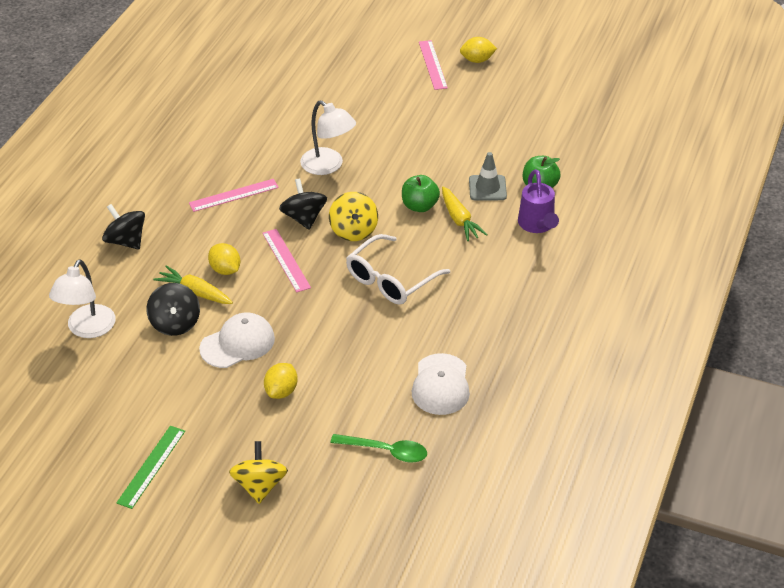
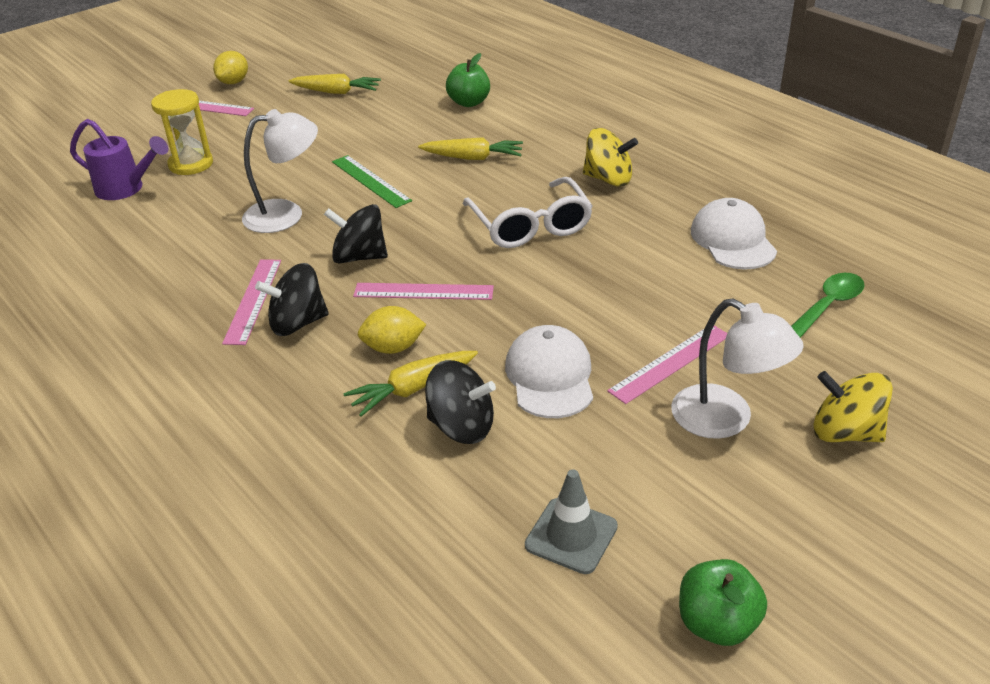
camera: 60 degrees left, 5 degrees down
white lamp [49,259,116,338] -> white lamp moved to [671,298,804,439]
black spinning top [102,204,145,250] -> black spinning top moved to [255,263,329,336]
green ruler [116,426,185,509] -> green ruler moved to [332,155,412,208]
yellow lemon [264,363,298,399] -> pink ruler [607,326,727,404]
yellow spinning top [329,192,378,241] -> yellow spinning top moved to [583,128,638,186]
green apple [402,175,440,212] -> green apple moved to [679,559,767,646]
white cap [412,353,470,415] -> white cap turned 135 degrees counterclockwise [691,198,777,270]
grey traffic cone [469,152,507,200] -> grey traffic cone moved to [525,469,618,574]
purple watering can [518,169,559,233] -> purple watering can moved to [70,119,168,200]
none -> yellow hourglass [151,89,213,175]
none -> yellow carrot [289,74,381,94]

